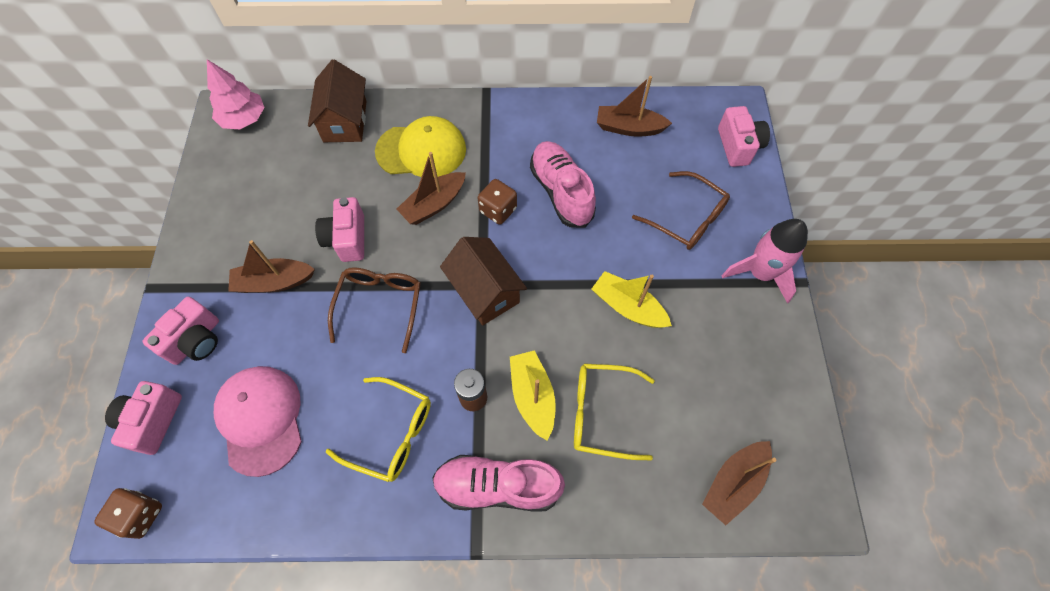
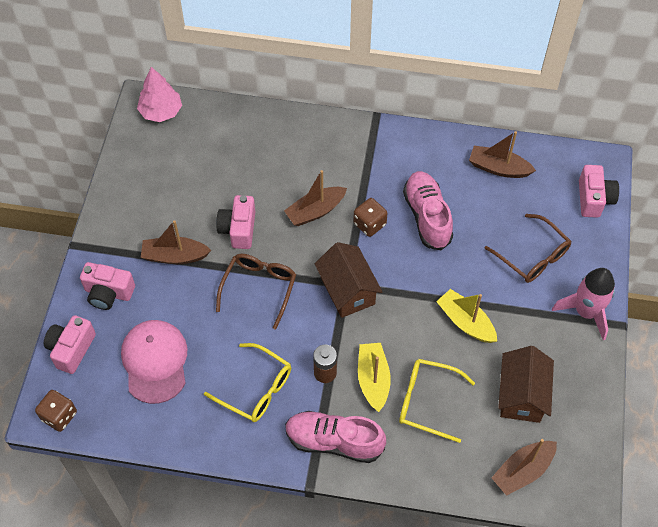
camera: 10 degrees right, 5 degrees down
pink camera [143,297,219,365] -> pink camera turned 60 degrees clockwise [80,262,135,310]
brown house [308,59,367,142] -> brown house moved to [498,346,554,423]
yellow cap [375,116,466,177] -> none

